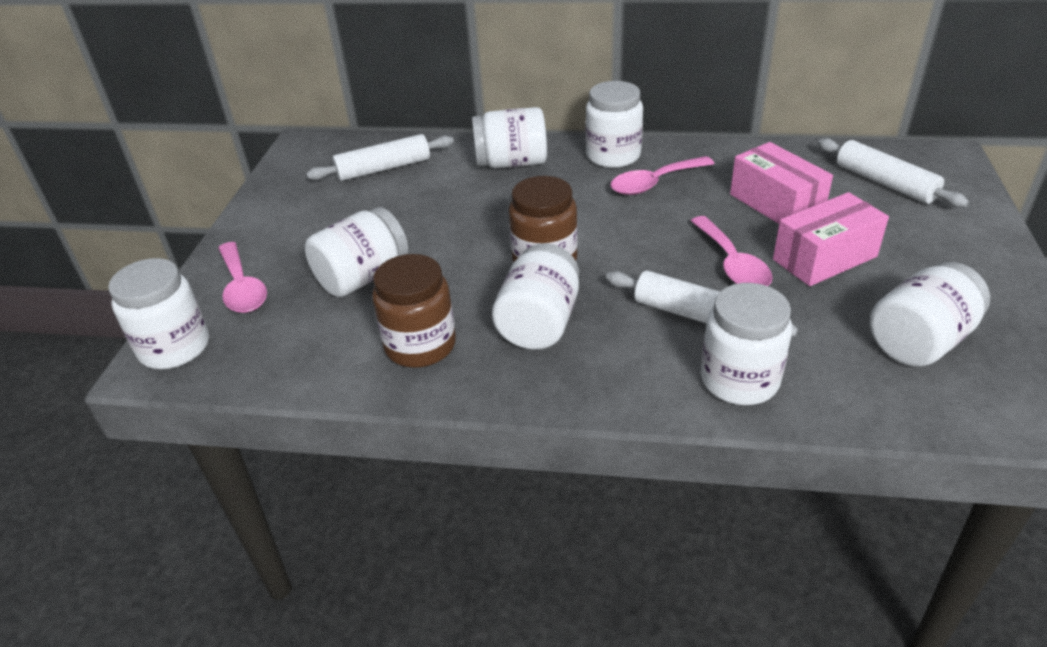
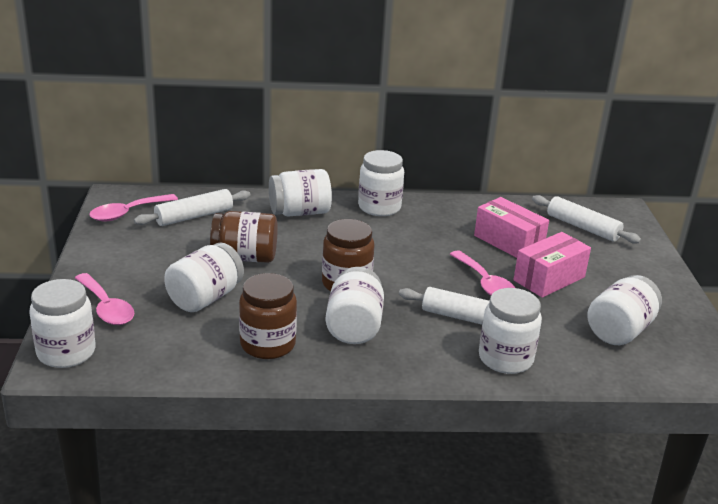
camera: 15 degrees left, 10 degrees down
pink spoon [611,156,715,195] -> pink spoon moved to [89,194,178,221]
none -> brown jar [210,211,278,263]

